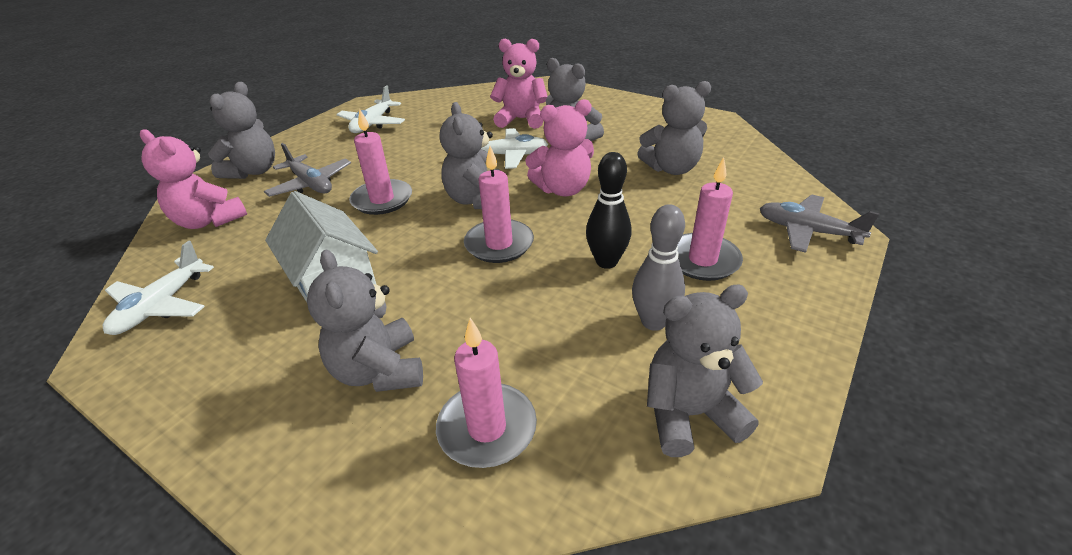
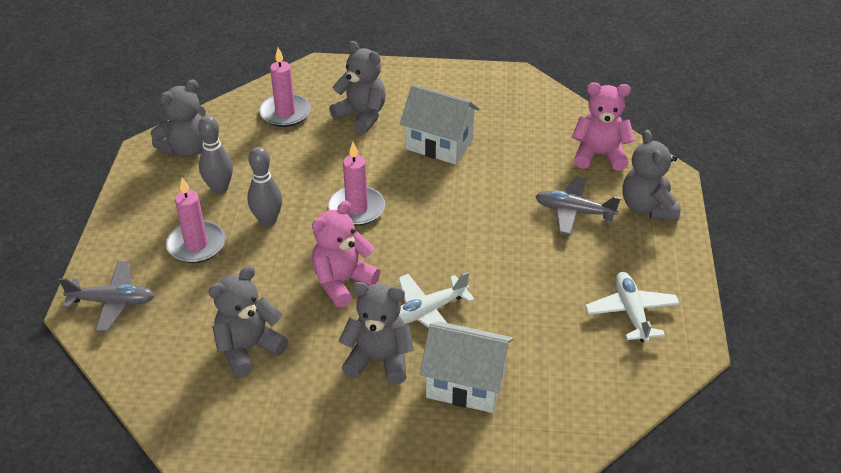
camera: 150 degrees right, 5 degrees up
white plane [103,241,214,335] -> none
pink candle [349,108,412,215] -> none
grey teddy bear [440,102,499,209] -> none
pink teddy bear [490,39,547,129] -> white house [420,321,514,413]
black bowling pin [586,152,632,269] -> grey bowling pin [247,147,282,226]

